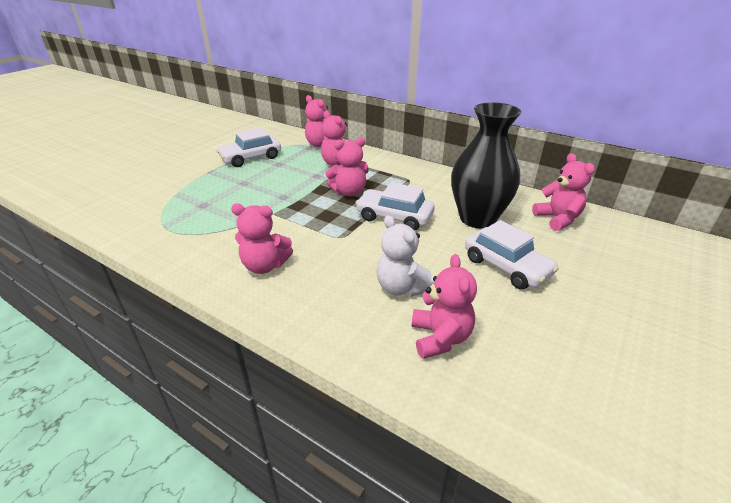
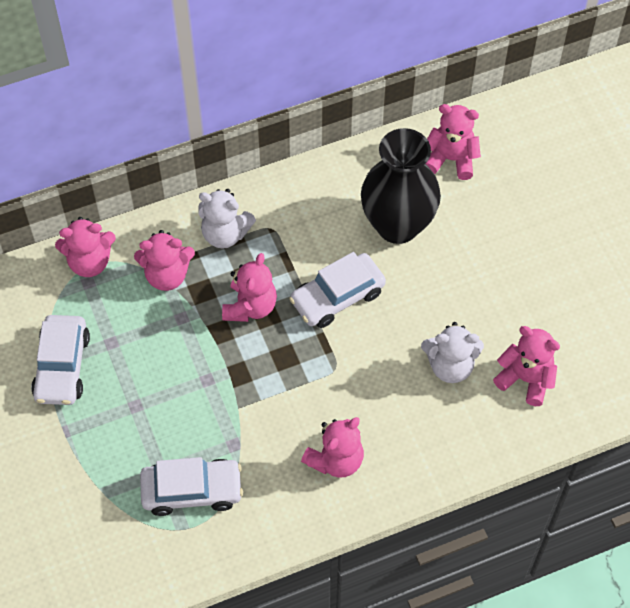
camera: 55 degrees left, 25 degrees up
white car [465,220,559,289] -> white car moved to [140,457,243,516]
none -> white teddy bear [198,189,256,249]

